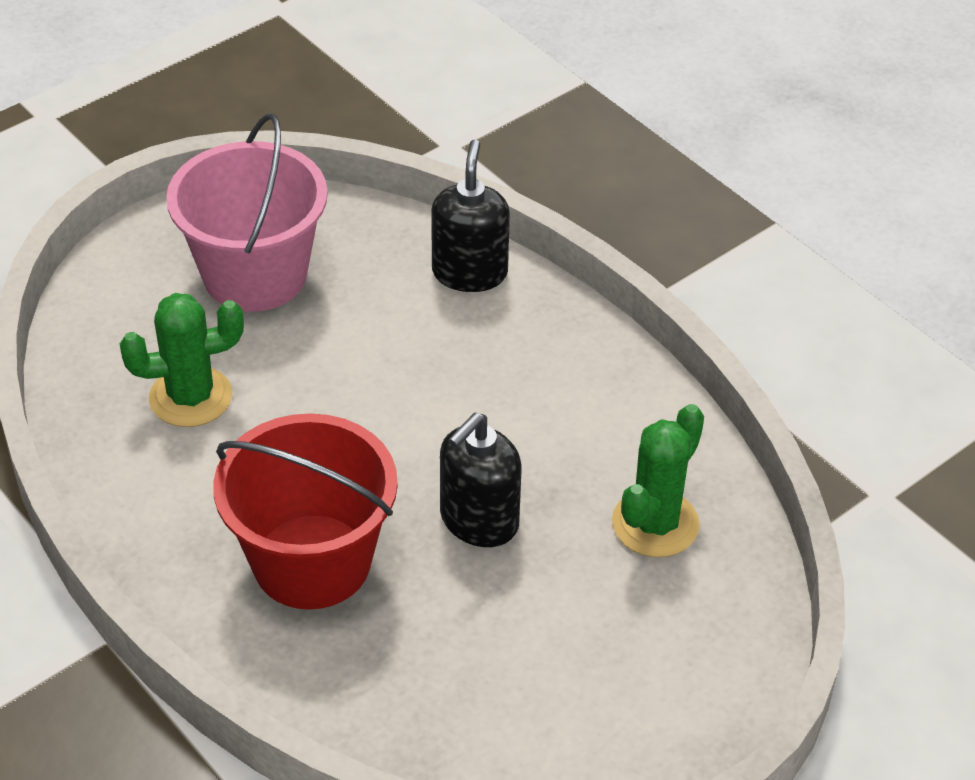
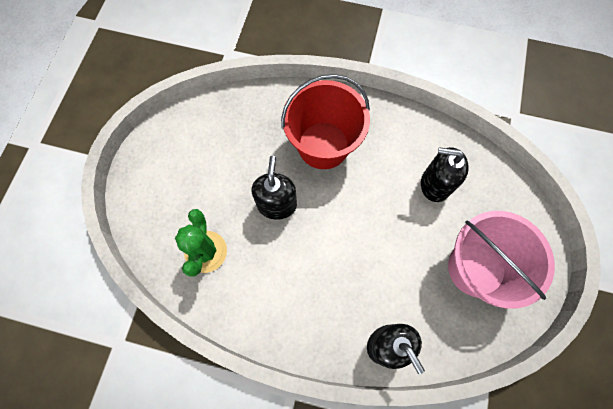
camera: 145 degrees right, 25 degrees up
green cactus [120,293,244,427] -> black soap dispenser [421,147,469,202]

